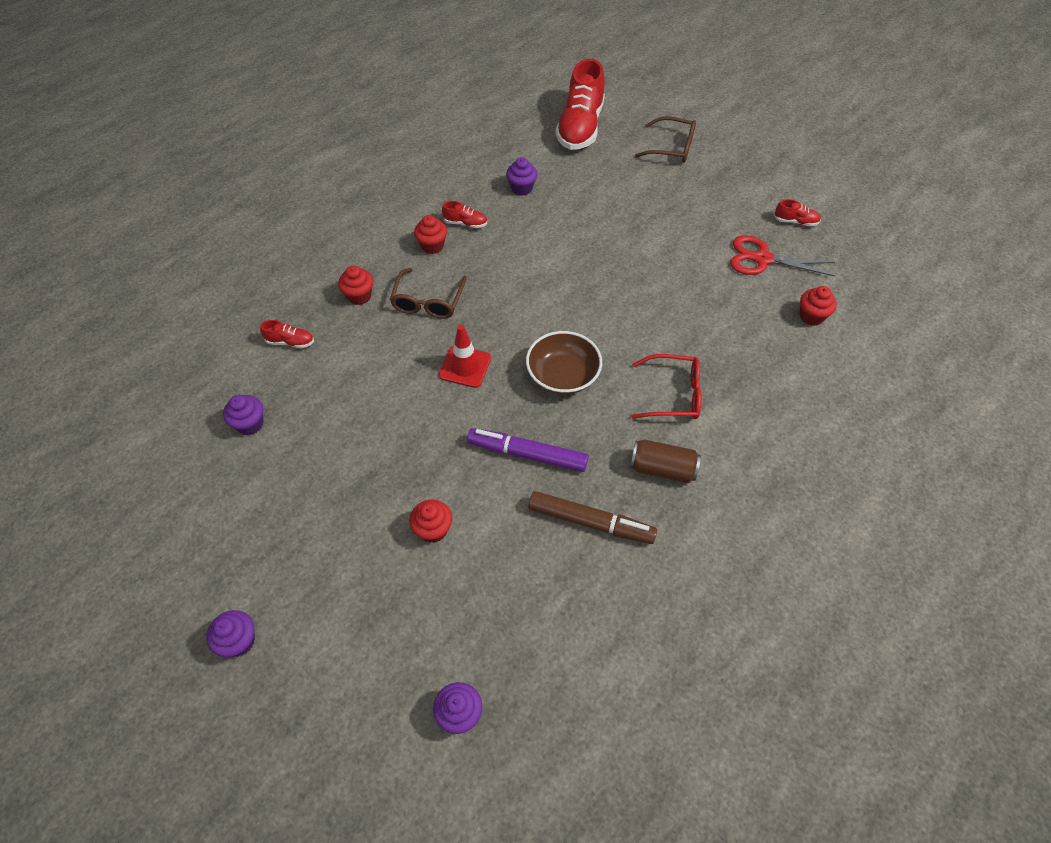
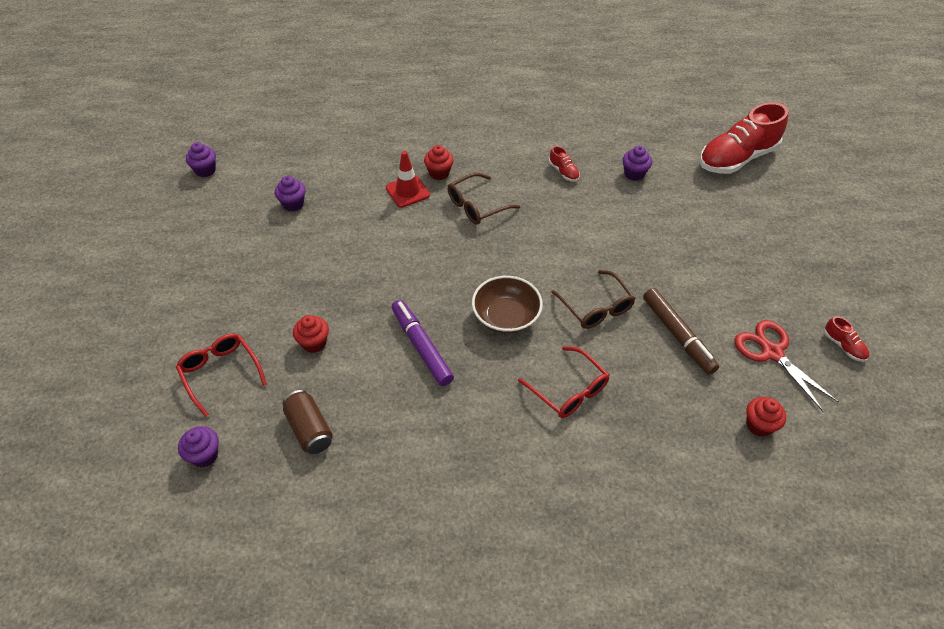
camera: 45 degrees right, 5 degrees down
purple cupcake [206,610,255,657] -> purple cupcake moved to [186,142,216,177]
red shoe [260,320,314,348] -> none
red cupcake [414,215,447,254] -> none
red traffic cone [439,325,491,388] -> red traffic cone moved to [386,151,430,208]
brown marker [528,491,657,544] -> brown marker moved to [643,288,719,375]
brown can [630,439,701,483] -> brown can moved to [282,390,333,454]
brown glasses [635,116,696,163] -> brown glasses moved to [551,270,635,329]
none -> red glasses [176,333,267,417]

